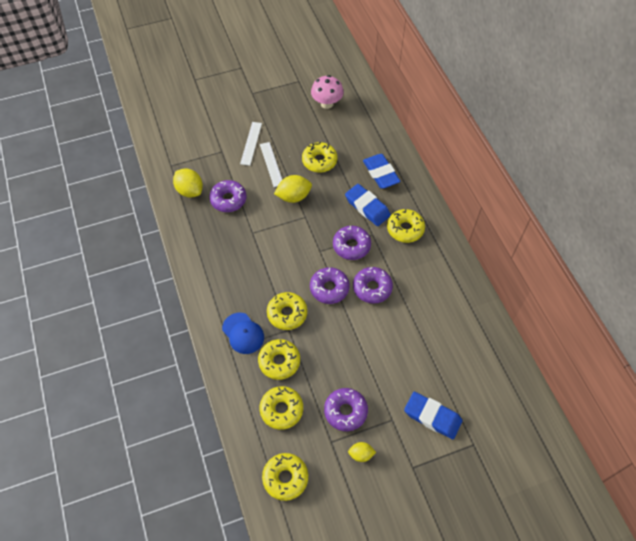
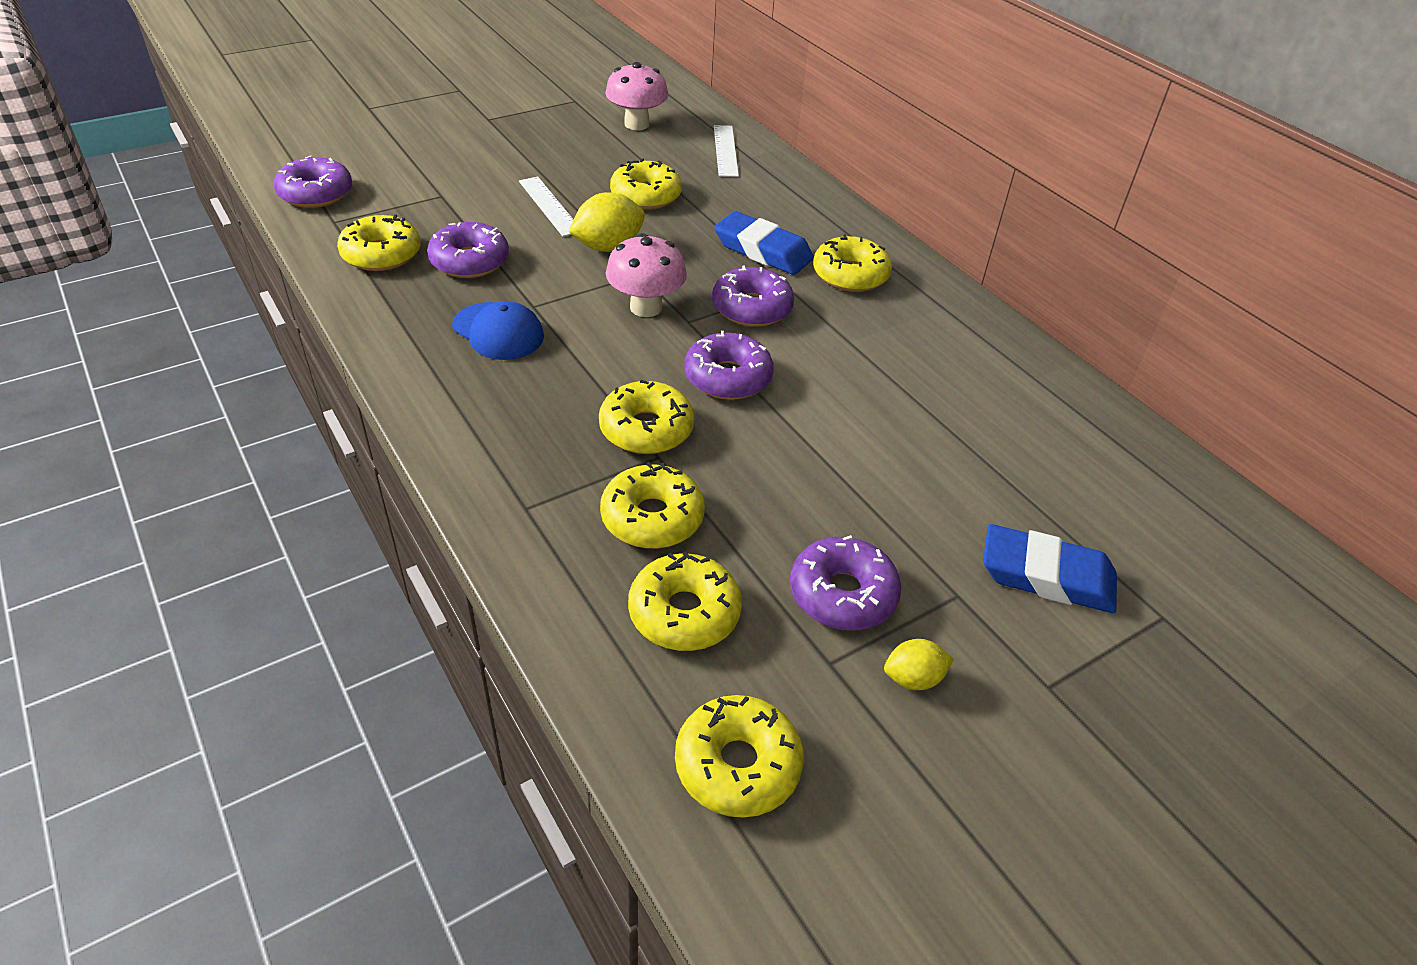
camera: 15 degrees left, 15 degrees down
yellow lemon [173,169,203,197] -> yellow donut [337,214,421,271]
blue cap [222,313,264,354] -> blue cap moved to [452,301,544,360]
white ruler [240,122,262,166] -> white ruler moved to [714,125,739,177]
purple donut [353,267,393,304] -> purple donut moved to [274,156,352,208]
blue eraser [363,154,401,189] -> none
none -> pink mushroom [606,233,687,317]

